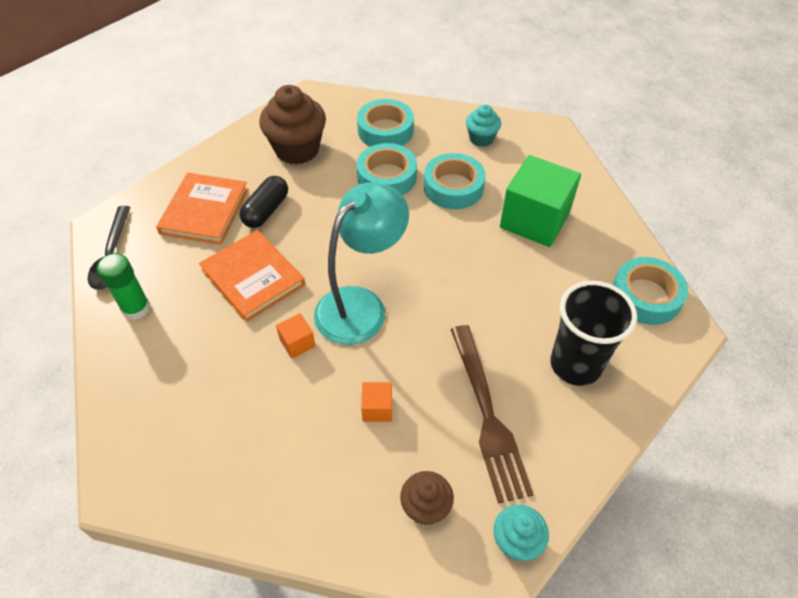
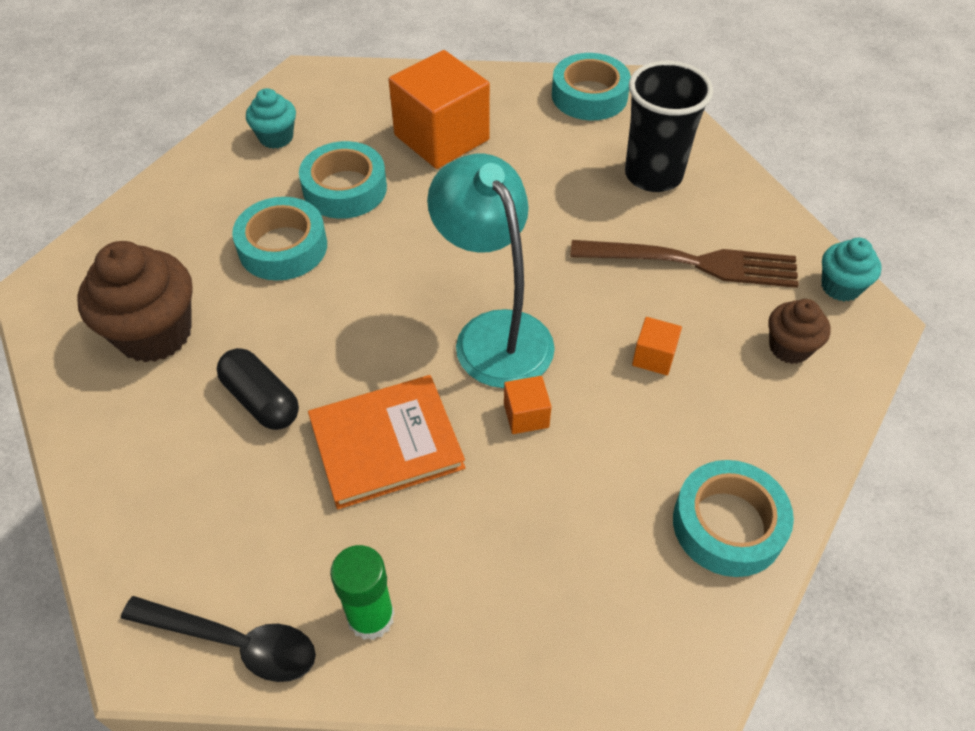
camera: 70 degrees left, 0 degrees up
orange book [156,173,248,245] -> none
turquoise tape [357,99,414,147] -> turquoise tape moved to [673,460,794,577]
green cube [500,155,581,247] -> orange cube [389,50,490,169]

